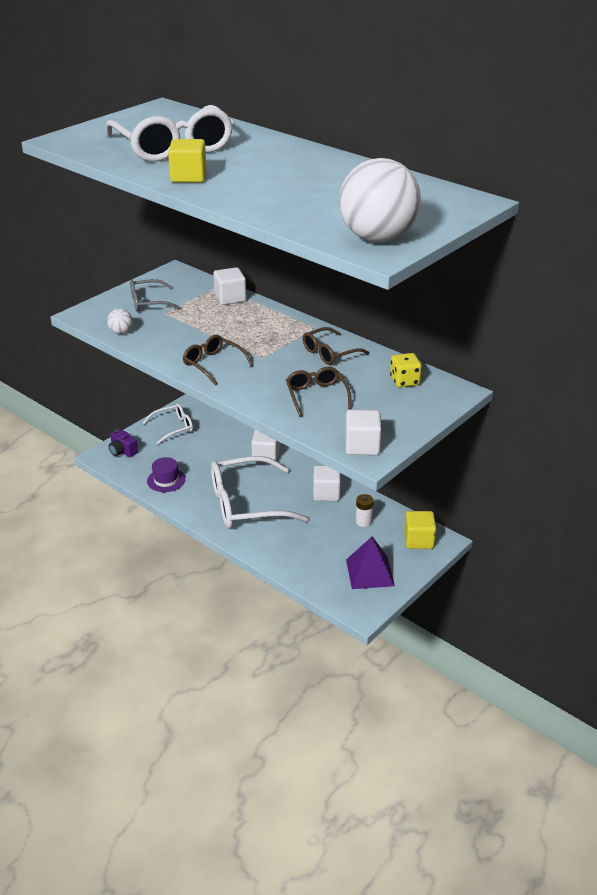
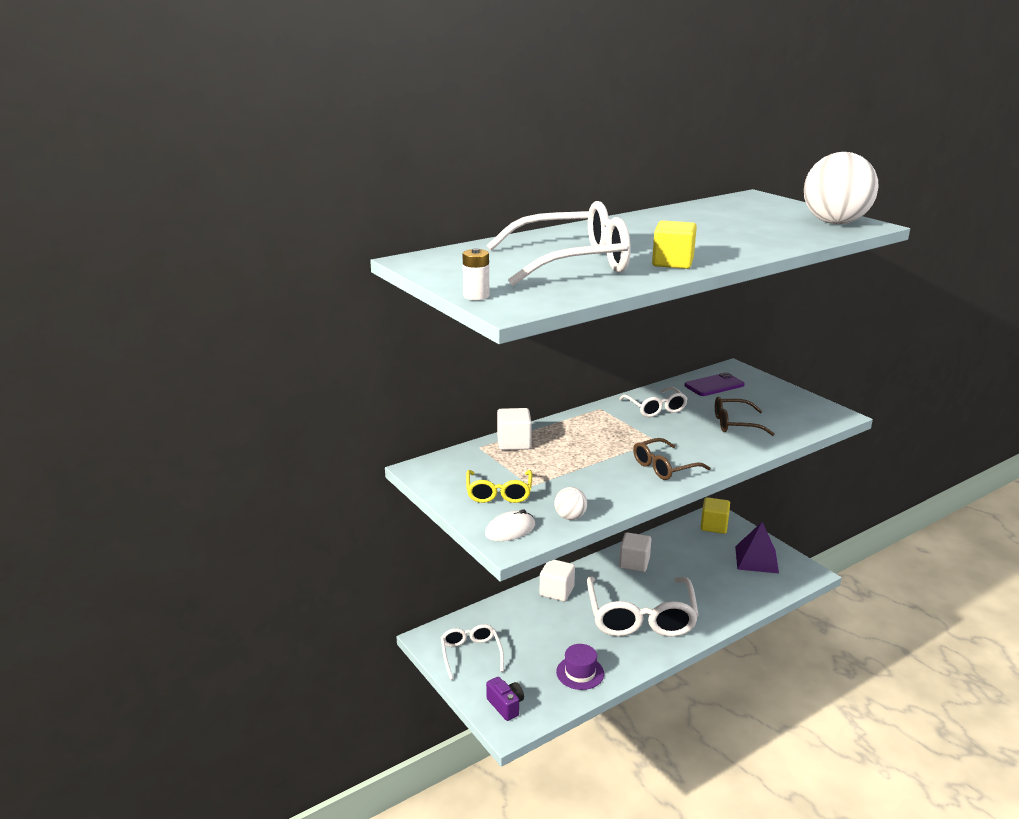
camera: 75 degrees left, 10 degrees down
purple camera [108,429,138,457] -> purple camera turned 90 degrees counterclockwise [486,677,524,721]
grey glasses [130,279,181,312] -> yellow glasses [466,470,532,503]
brown glasses [303,327,369,365] -> white glasses [619,387,688,417]
white cube [345,410,382,455] -> none
white battery [355,494,374,527] -> white battery moved to [462,248,489,300]
yellow dice [390,353,422,387] -> purple phone [684,372,745,396]
none -> white mouse [485,509,535,541]

